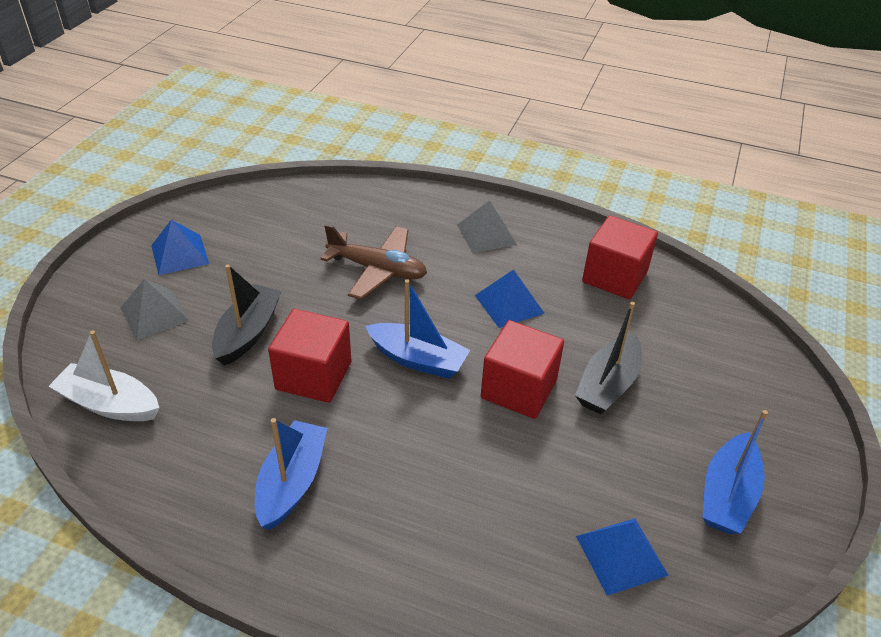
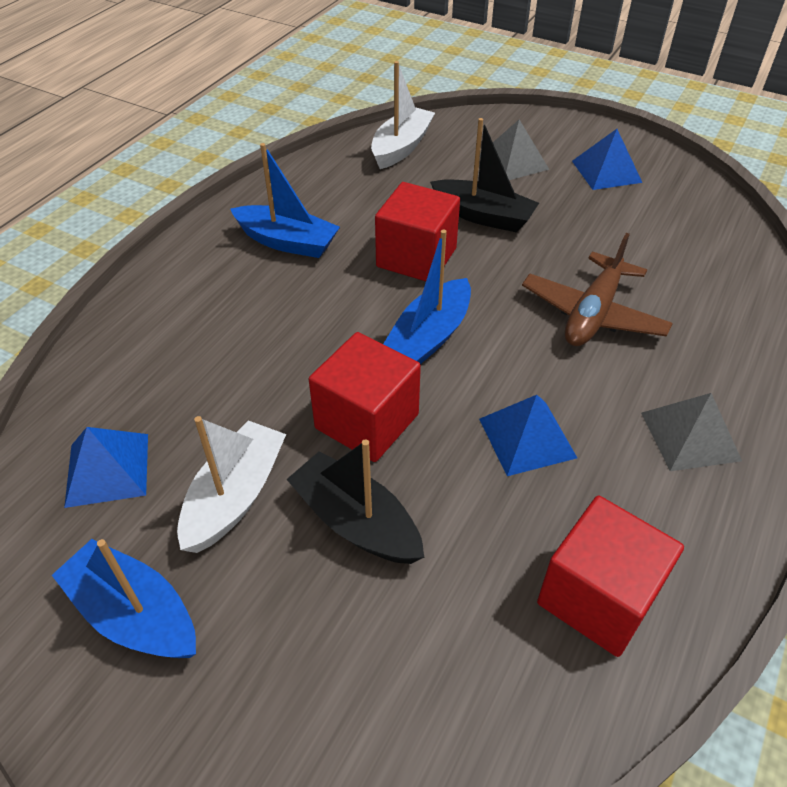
camera: 100 degrees right, 5 degrees up
none -> white boat [177,416,286,553]

